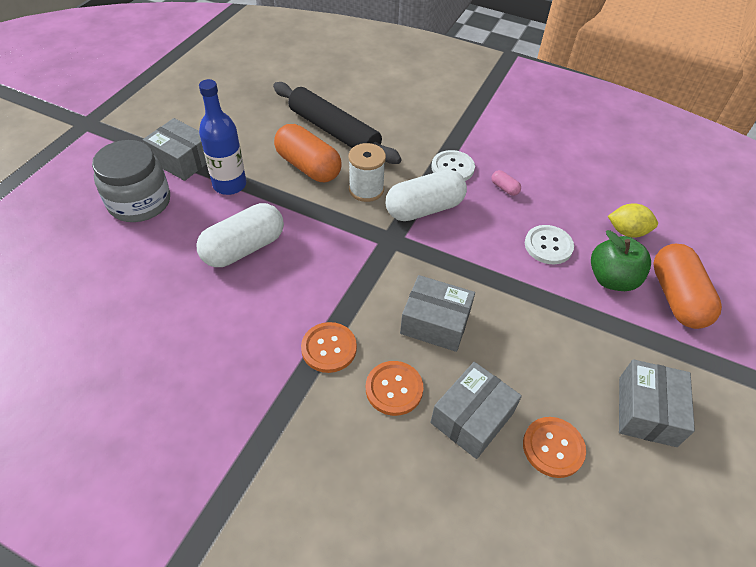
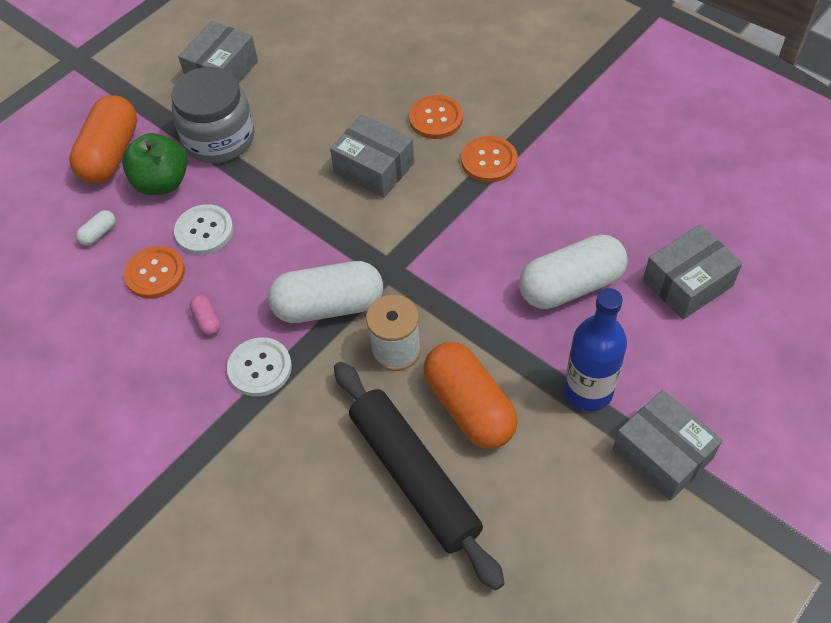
camera: 160 degrees left, 5 degrees up
grey jar [92,140,170,222] -> grey jar moved to [171,67,254,163]
grey box [431,362,522,459] -> grey box moved to [643,225,743,319]
orange button [523,417,586,478] -> orange button moved to [123,246,185,299]
yellow lemon [608,203,658,238] -> white capsule [76,210,116,246]

